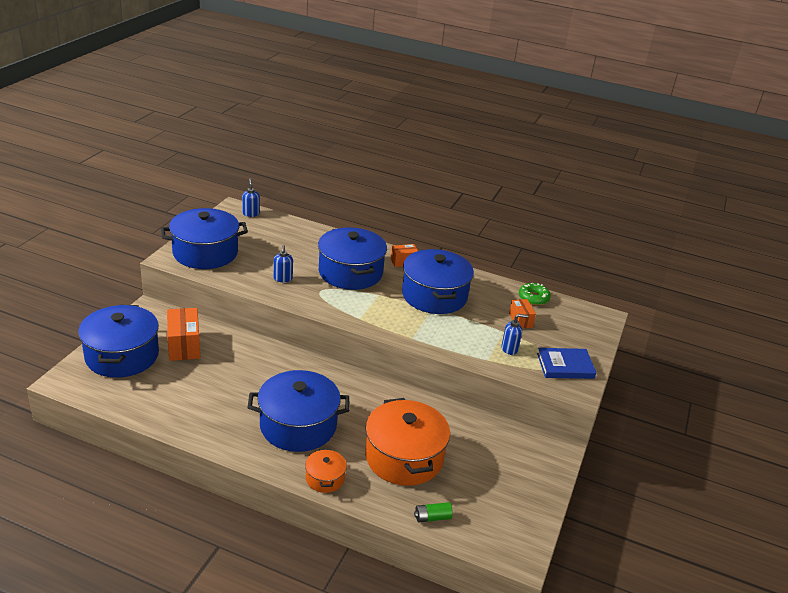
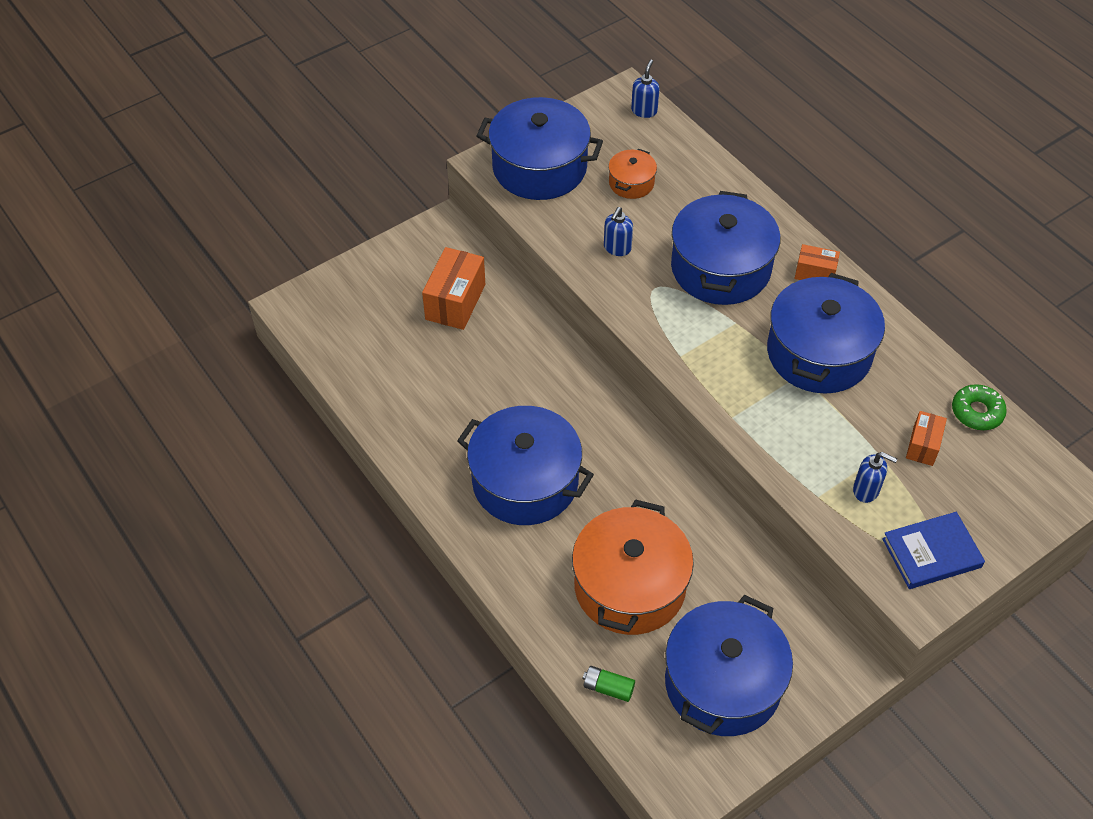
camera: 35 degrees right, 20 degrees up
blue pot [78,304,159,378] -> blue pot moved to [665,595,793,736]
orange pot [305,449,347,493] -> orange pot moved to [608,149,657,199]
blue book [537,348,596,379] -> blue book turned 45 degrees counterclockwise [882,512,985,589]

